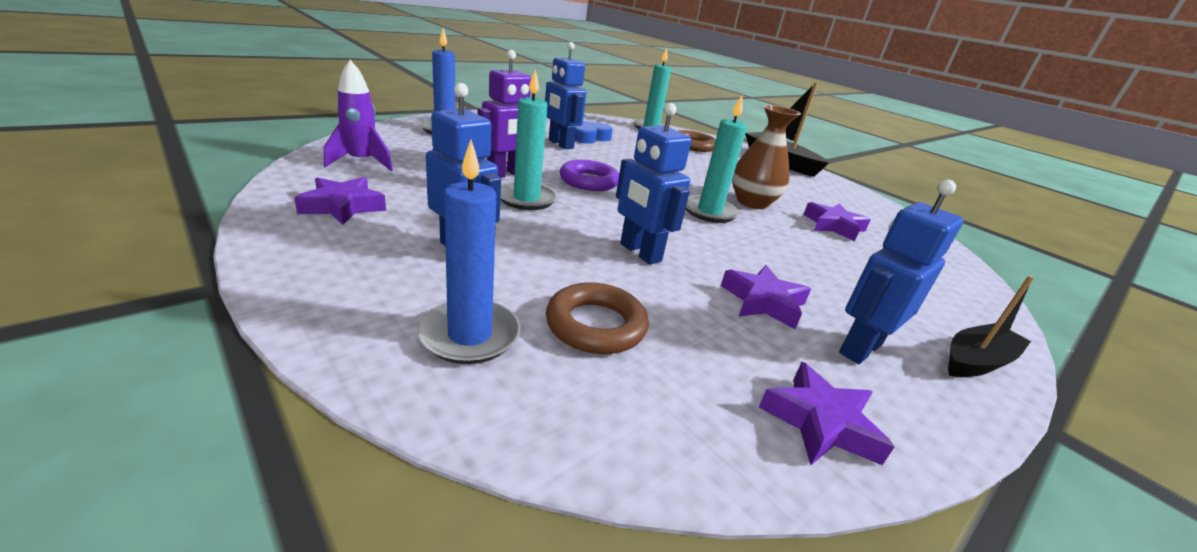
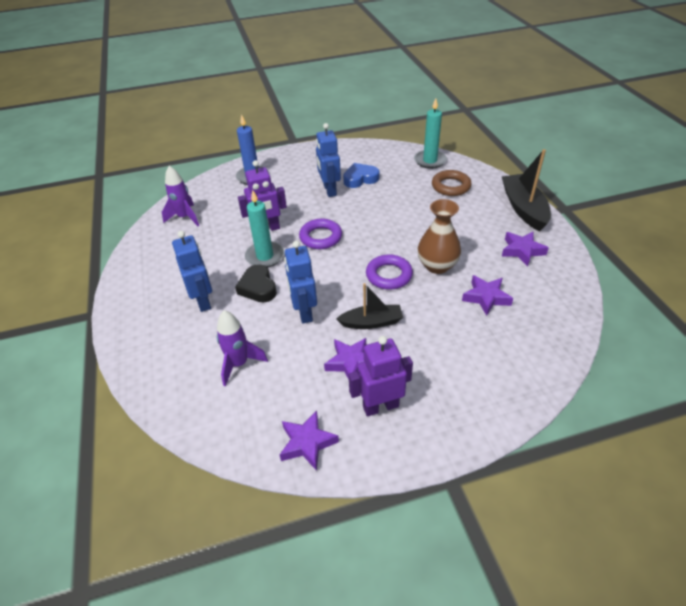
camera: 30 degrees right, 15 degrees up
purple star [294,177,386,225] -> purple star moved to [502,231,549,266]
blue candle [417,140,520,364] -> none
brown ring [546,282,649,354] -> purple rocket [217,310,268,386]
turquoise candle [686,95,747,223] -> purple ring [366,254,413,290]
blue robot [839,180,963,364] -> purple robot [349,336,413,416]
black boat [948,276,1034,377] -> black boat moved to [336,283,403,329]
none -> black heart [235,264,277,303]

